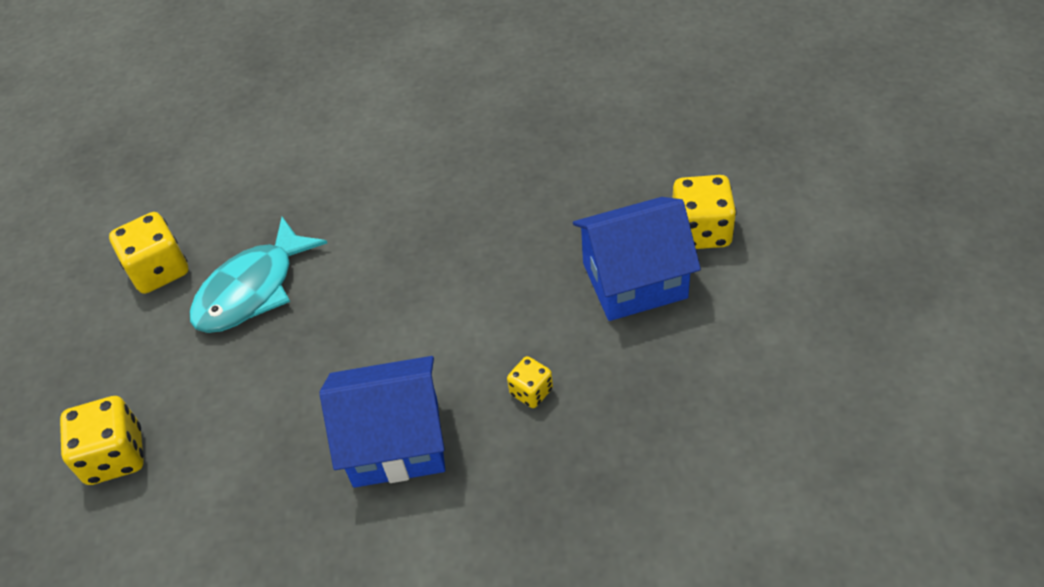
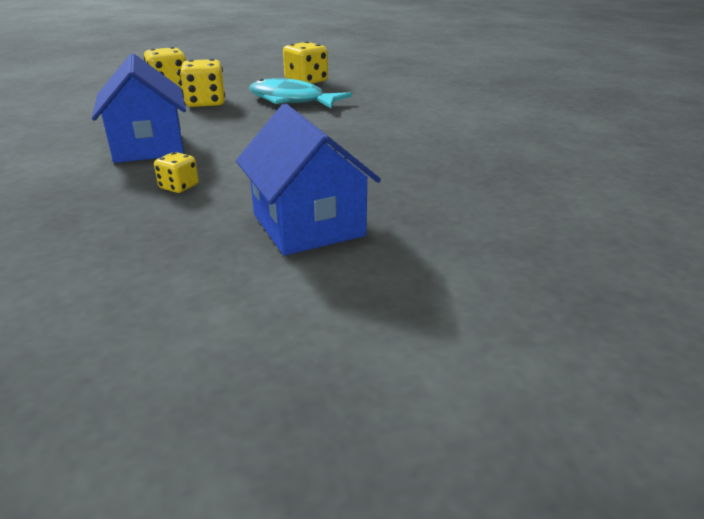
camera: 75 degrees right, 20 degrees down
yellow dice [672,175,736,249] -> yellow dice moved to [180,59,225,107]

